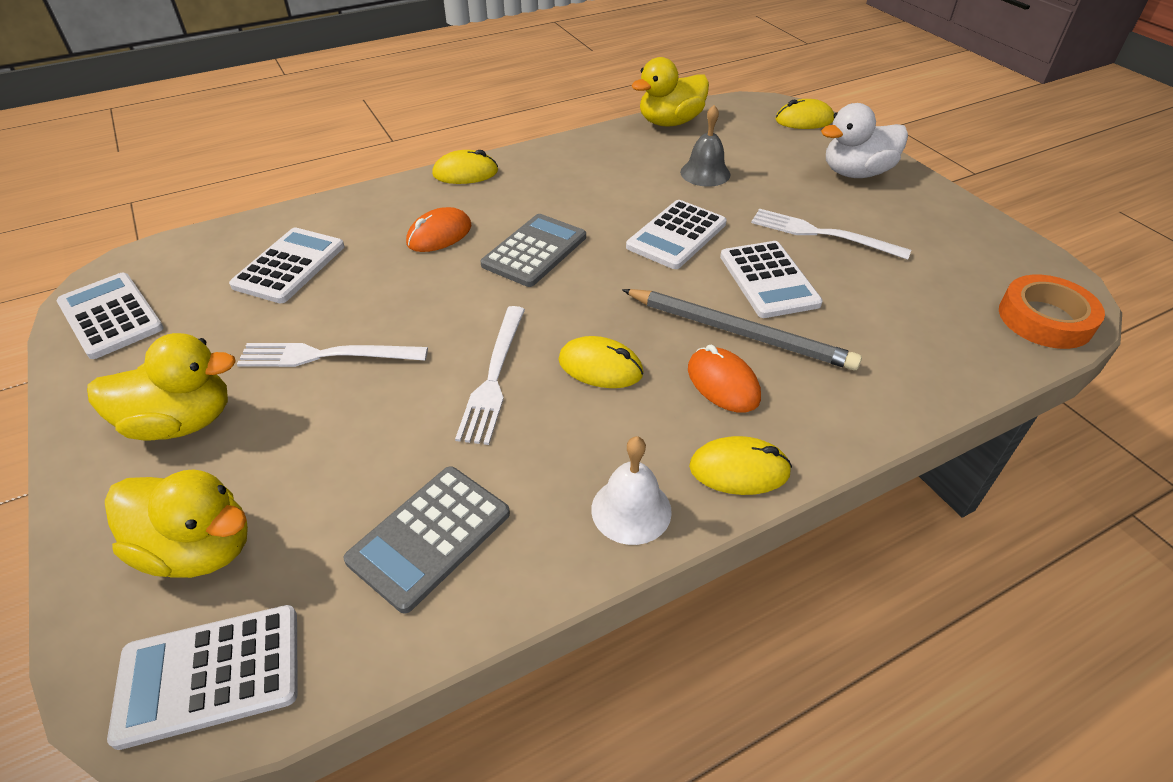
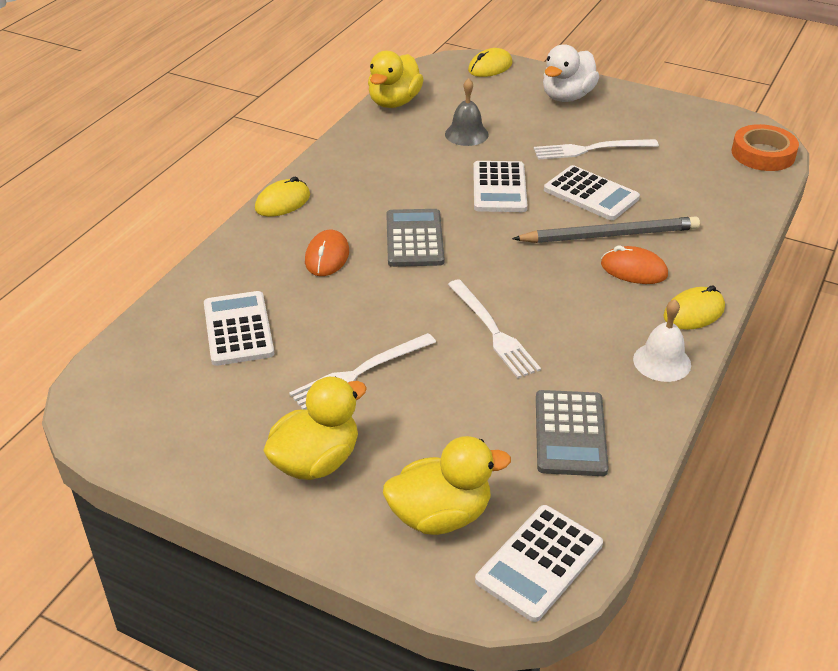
camera: 35 degrees left, 5 degrees down
white calculator [57,273,164,359] -> none
yellow mouse [559,336,643,388] -> none

